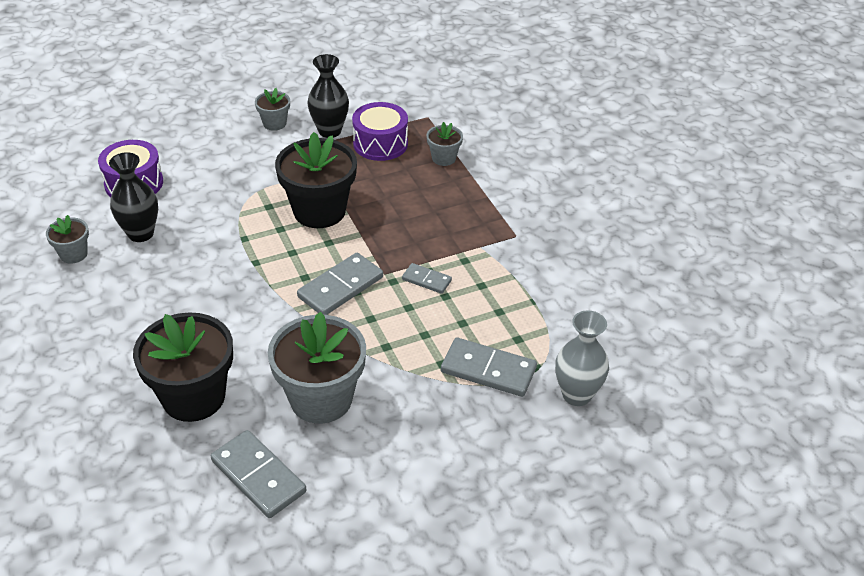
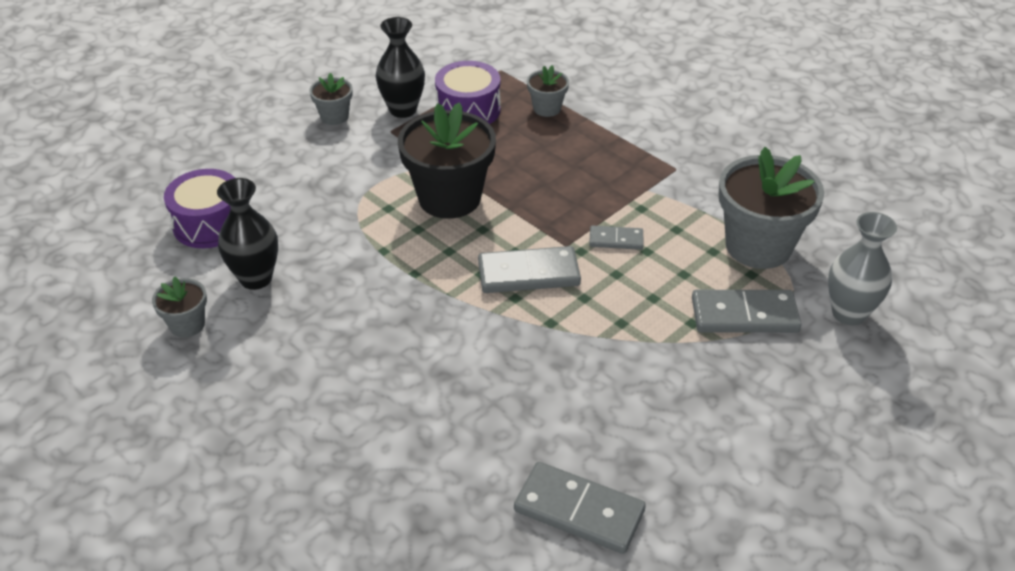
camera: 20 degrees left, 0 degrees up
black flower pot [133,312,233,422] -> none
grey flower pot [268,312,366,424] -> grey flower pot moved to [719,147,824,269]
grey domino [297,253,383,315] -> grey domino turned 60 degrees clockwise [478,246,581,293]

